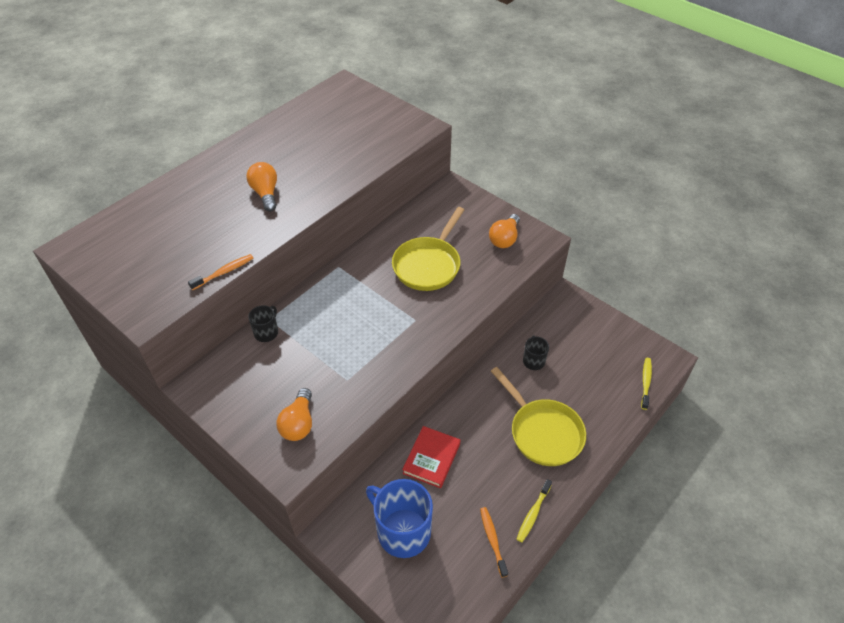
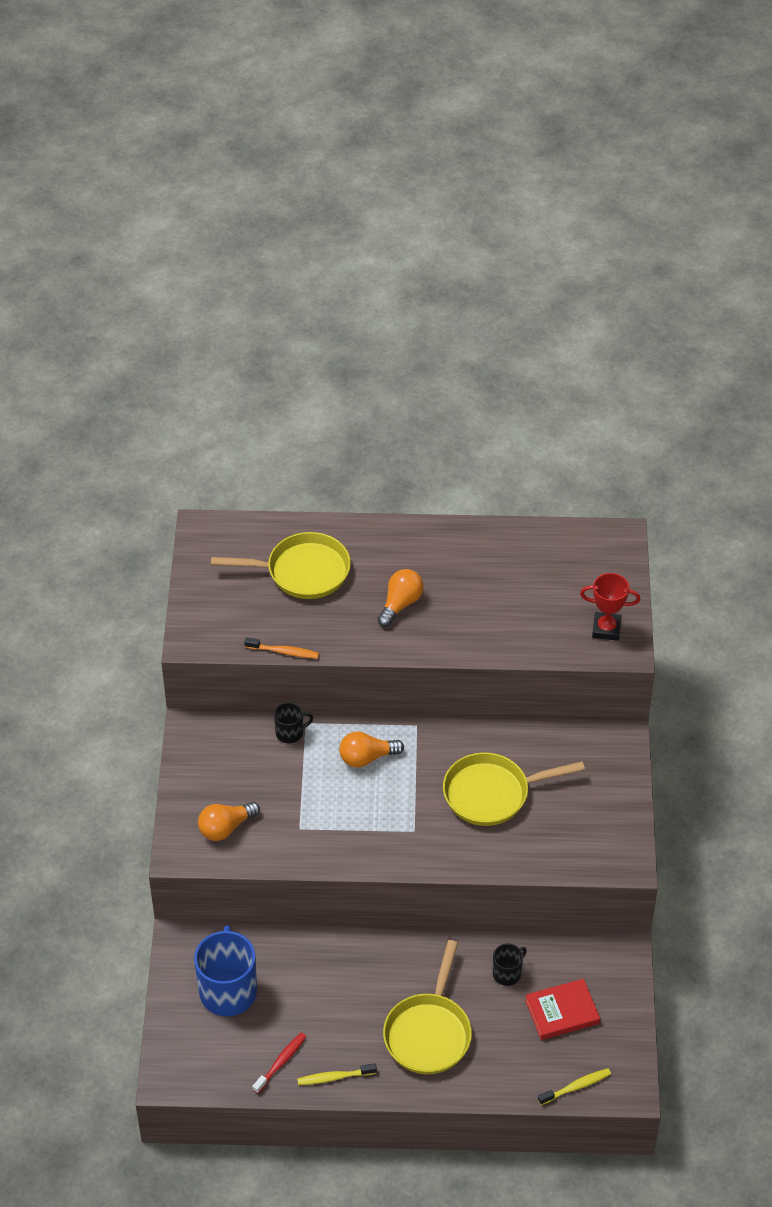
camera: 50 degrees right, 0 degrees up
red book [402,426,460,488] -> red book moved to [525,979,600,1040]
orange toothbrush [480,507,508,578] -> red toothbrush [252,1033,306,1094]
orange light bulb [489,214,520,248] -> orange light bulb moved to [339,731,404,768]
none -> yellow pan [211,532,351,599]
none -> red trophy [580,573,640,641]

